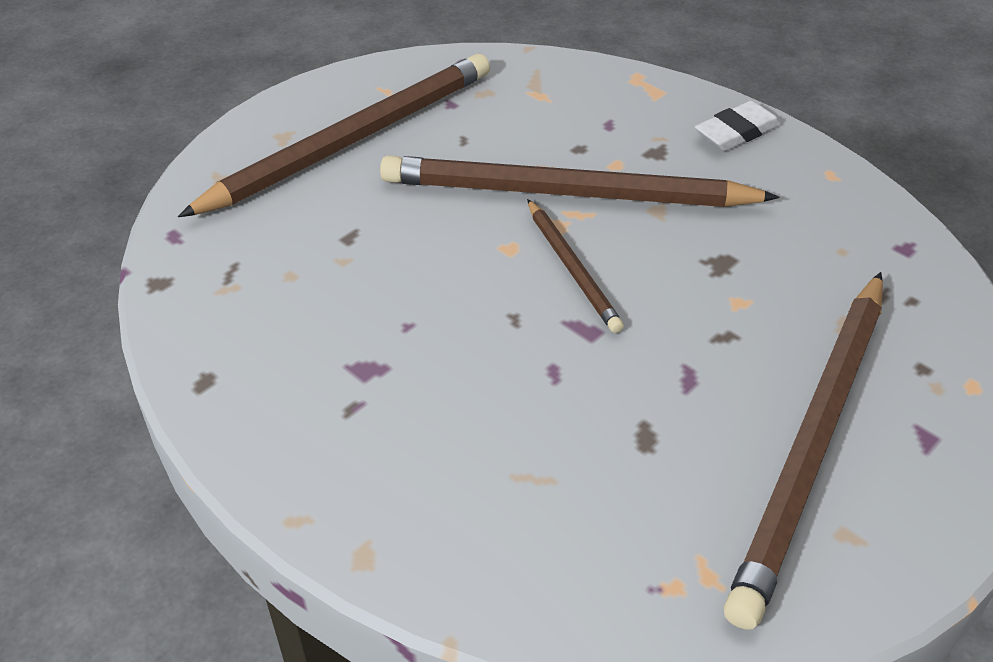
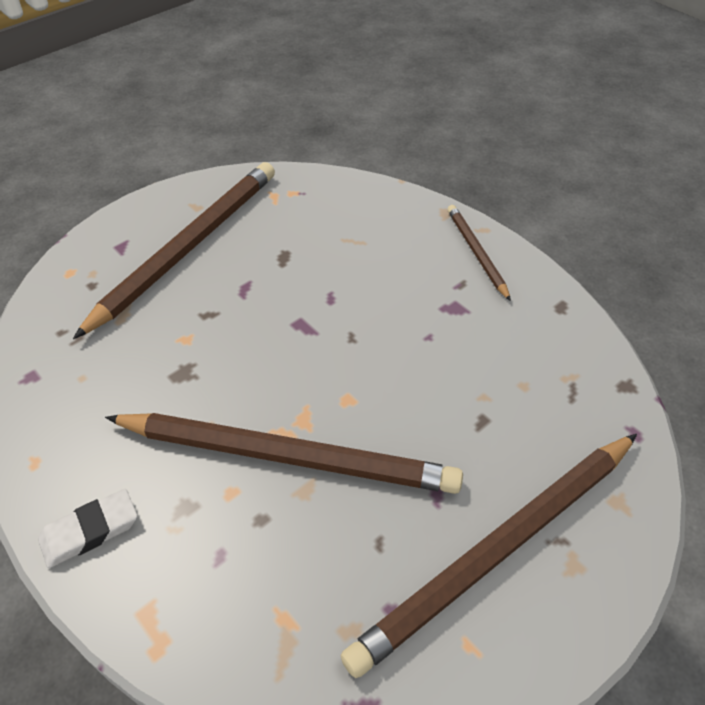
camera: 175 degrees left, 5 degrees up
brown pencil [527,199,624,333] -> brown pencil moved to [447,205,511,301]

